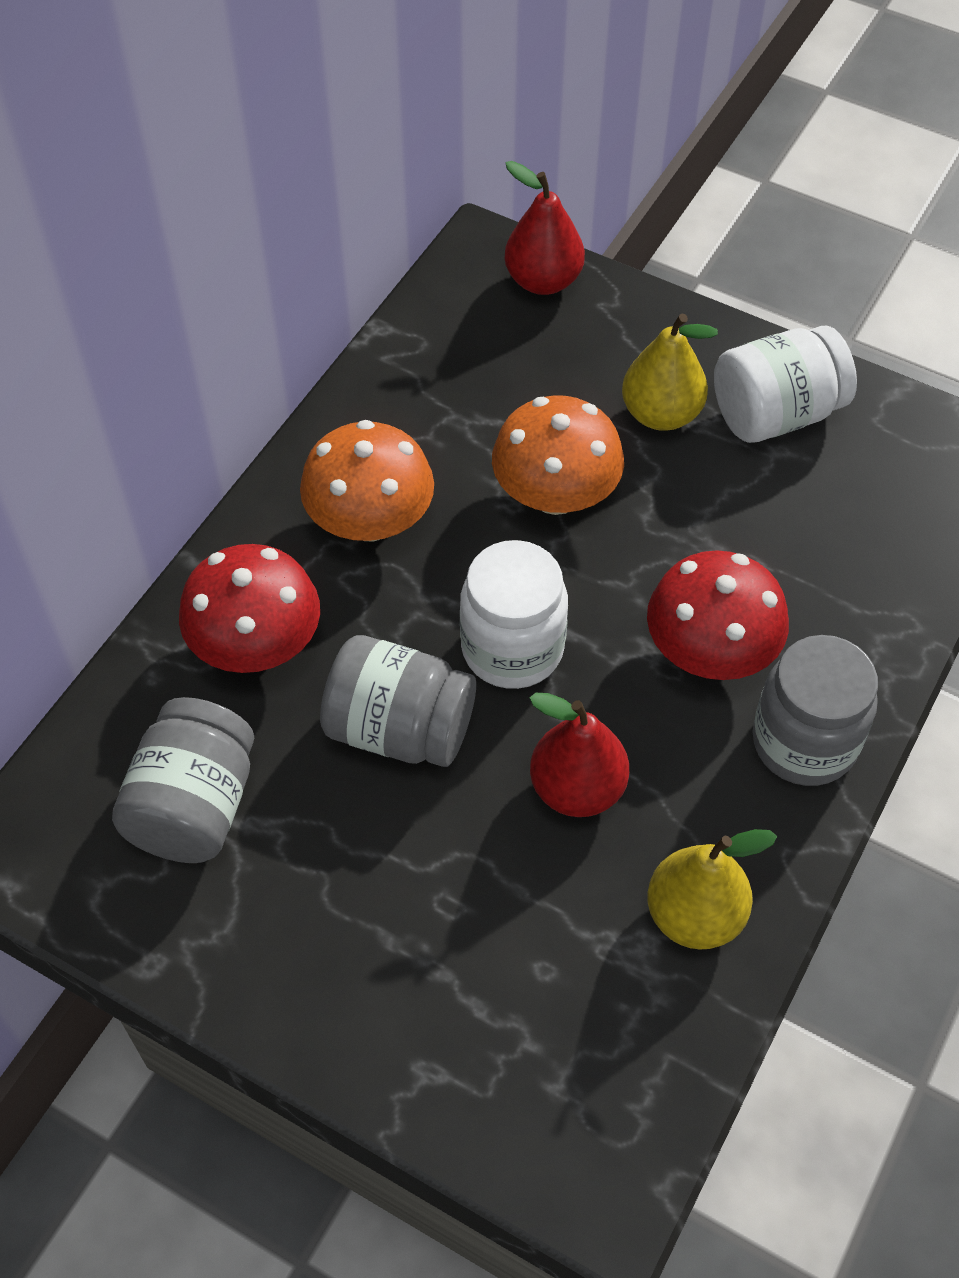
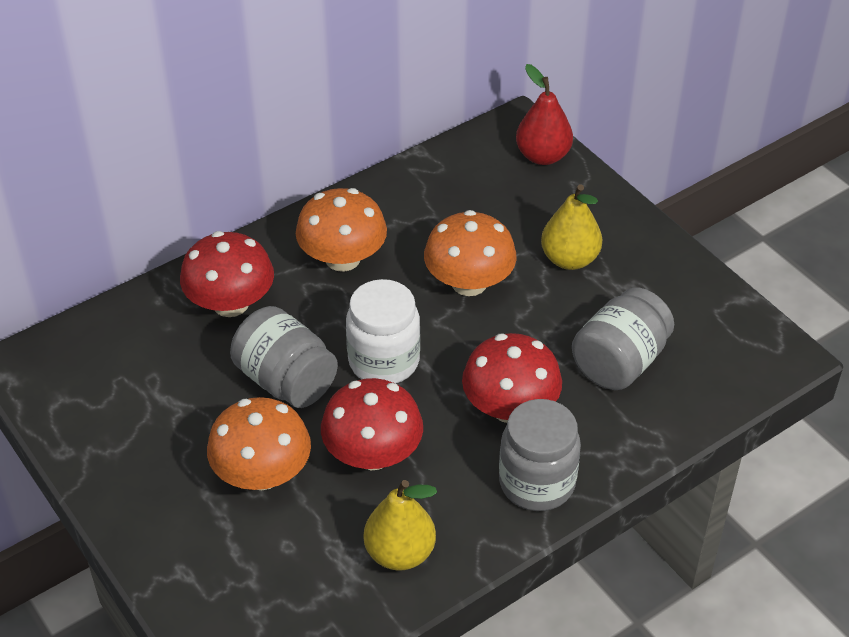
camera: 25 degrees right, 10 degrees down
grey jar [112,697,254,863] -> grey jar moved to [572,287,674,390]
red pear [530,693,629,817] -> red mushroom [321,378,423,470]
white jar [714,326,857,443] -> none
none -> orange mushroom [207,397,311,490]

